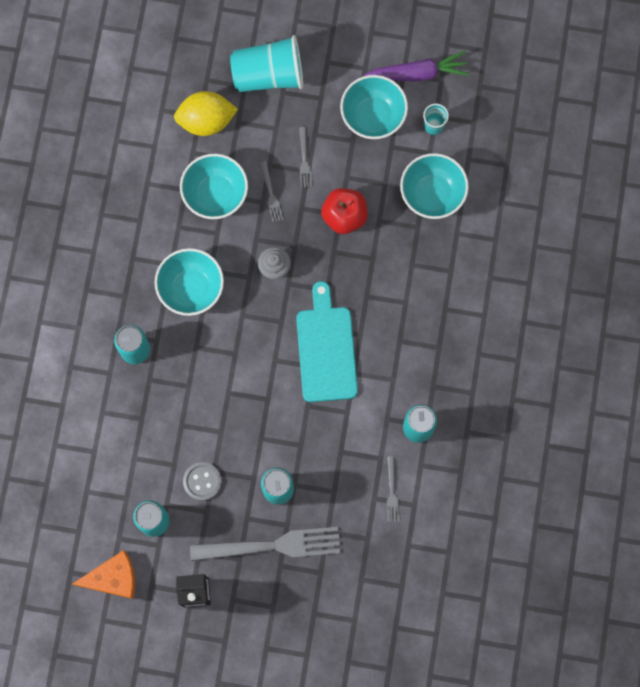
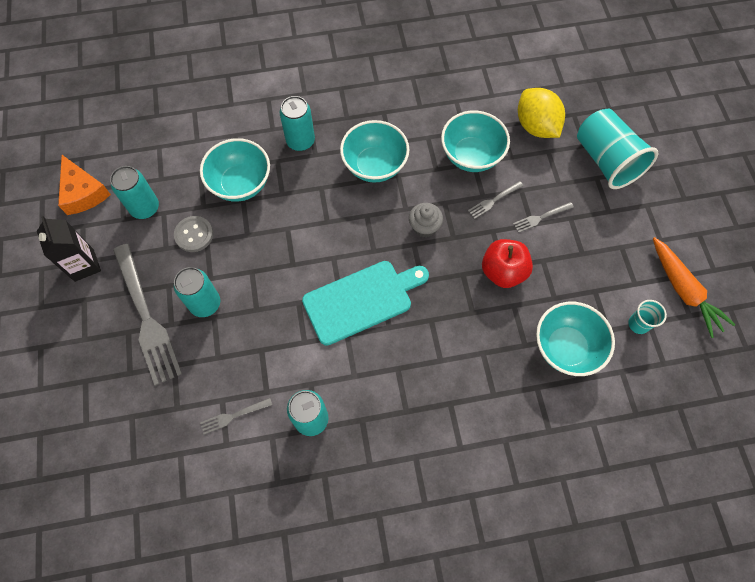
camera: 70 degrees right, 10 degrees down
turquoise bowl [340,75,408,139] -> turquoise bowl moved to [200,138,270,202]
purple carrot [364,51,469,82] -> orange carrot [653,237,735,338]

